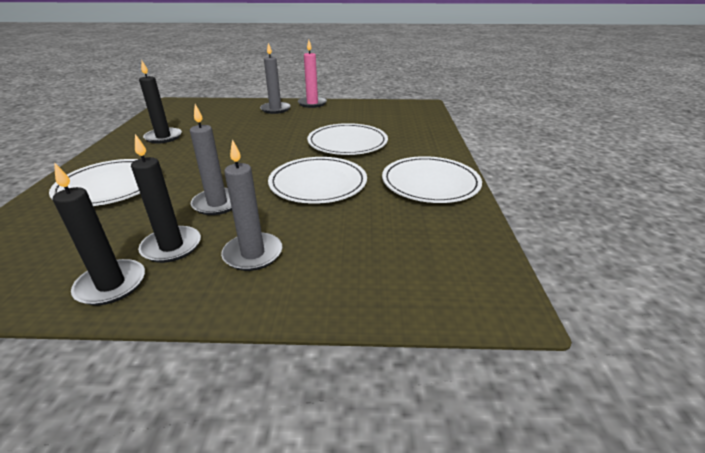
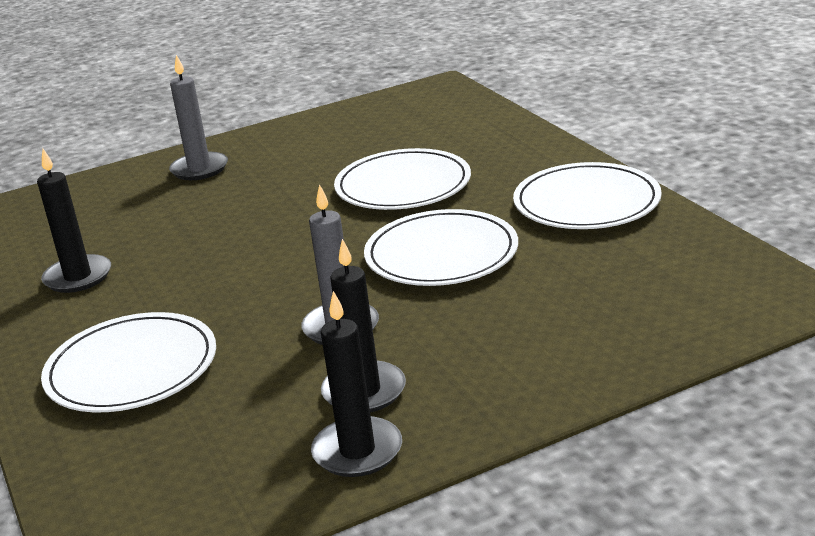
camera: 25 degrees left, 5 degrees down
grey candle [221,139,282,271] -> none
pink candle [298,40,327,108] -> none

